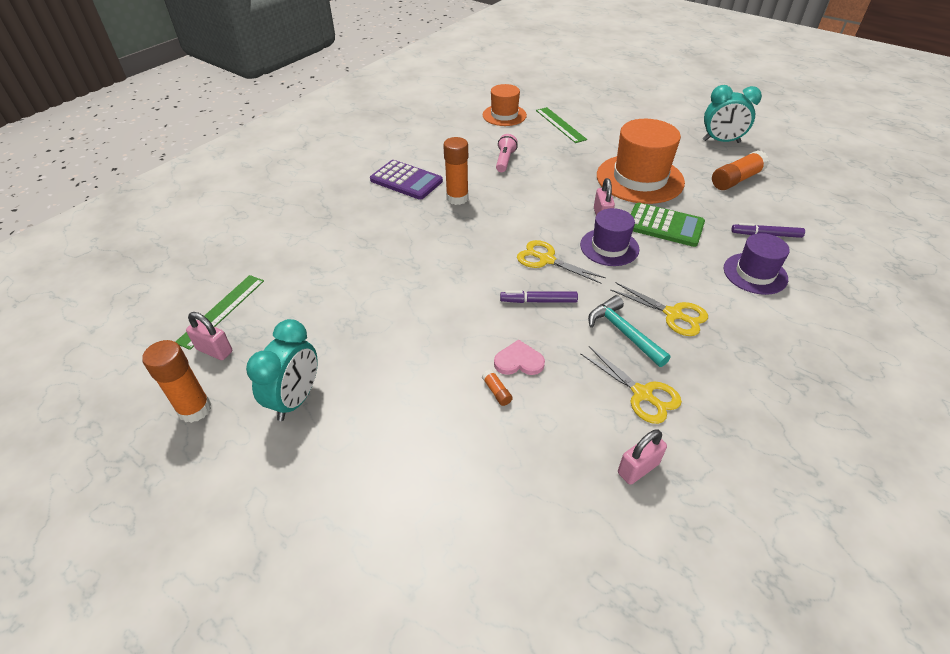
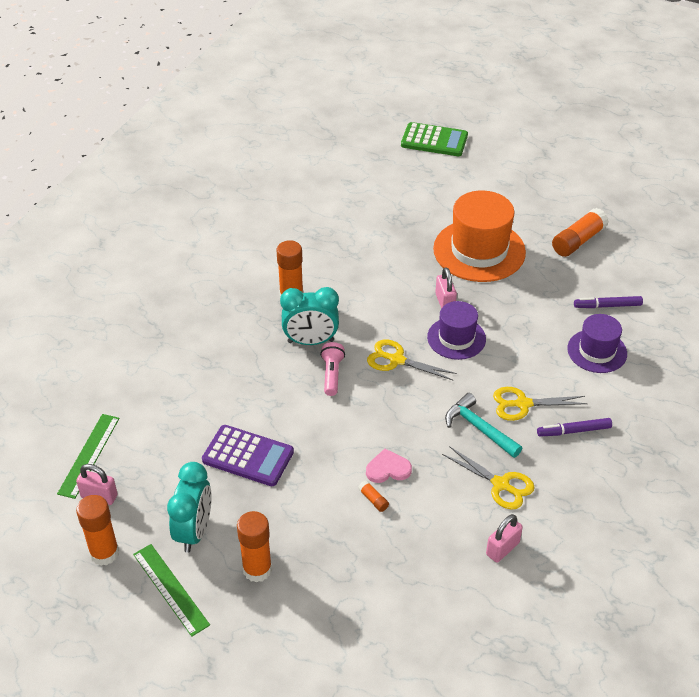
camera: 10 degrees left, 0 degrees up
purple calculator [370,160,443,200] -> purple calculator moved to [202,425,294,486]
orange hat [483,84,527,126] -> none
pink flashlight [496,134,518,172] -> pink flashlight moved to [320,342,345,396]
purple marker [500,291,578,303] -> purple marker moved to [537,418,612,437]
green ruler [536,107,587,143] -> green ruler moved to [133,544,210,637]
yellow scissors [610,283,708,336] -> yellow scissors turned 150 degrees clockwise [493,387,588,421]
green calculator [631,203,705,247] -> green calculator moved to [401,122,468,156]
turquoise clock [703,85,762,143] -> turquoise clock moved to [280,287,339,345]
none -> orange glue stick [237,511,272,583]

